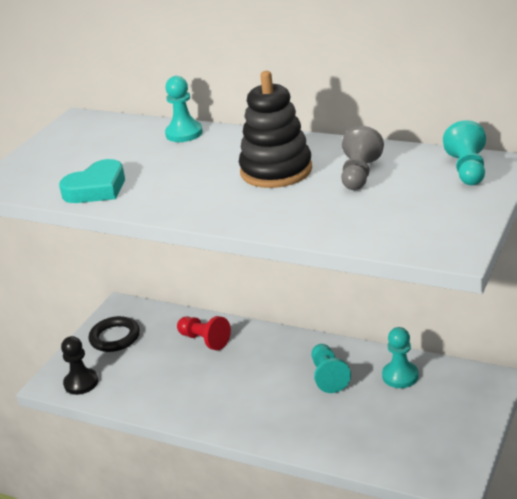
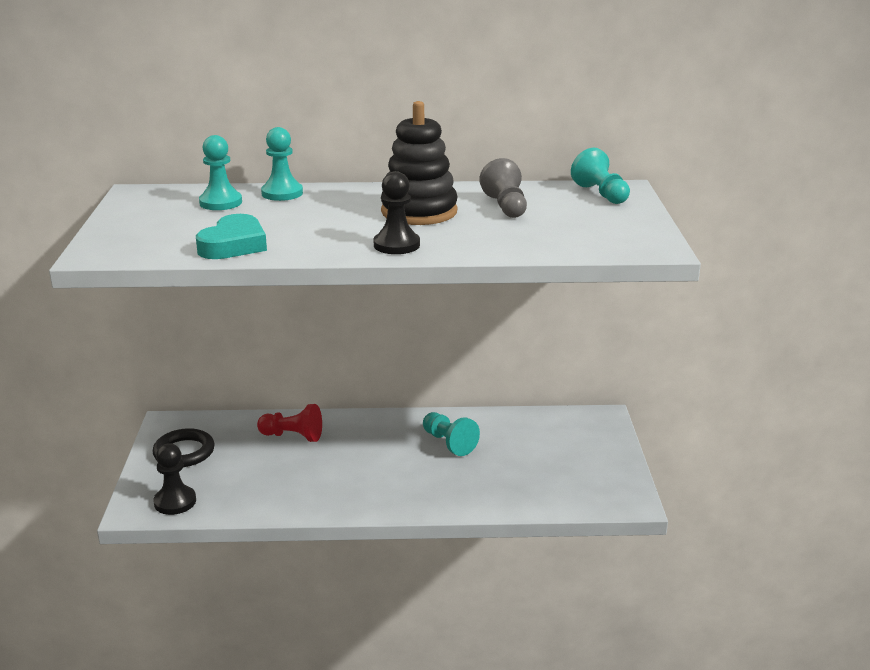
camera: 30 degrees left, 5 degrees down
turquoise pawn [382,327,419,388] -> turquoise pawn moved to [199,135,242,210]
none -> black pawn [374,171,420,254]

